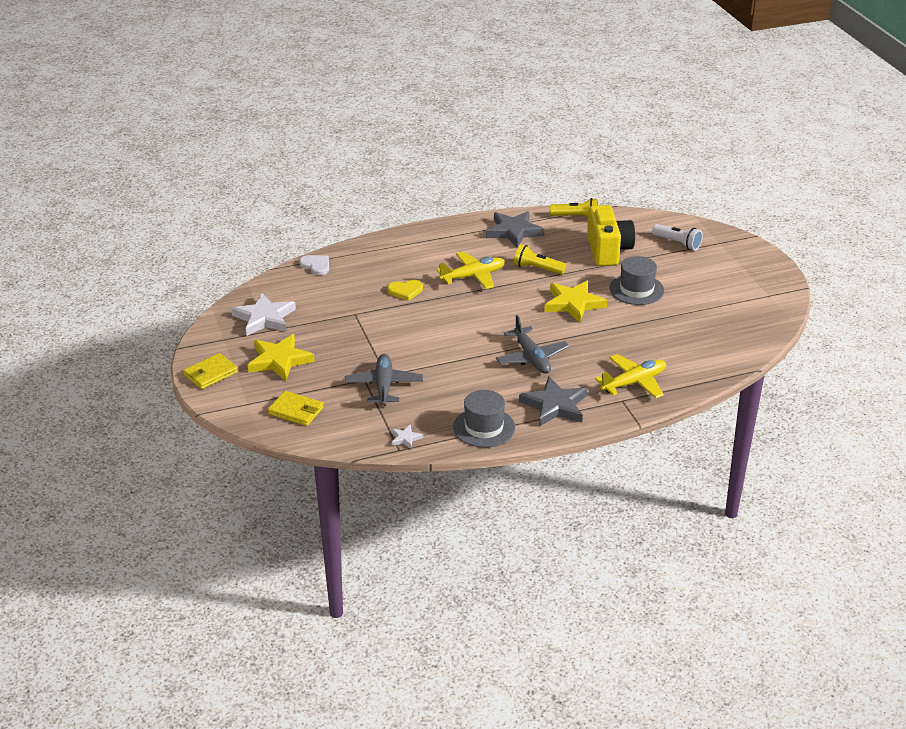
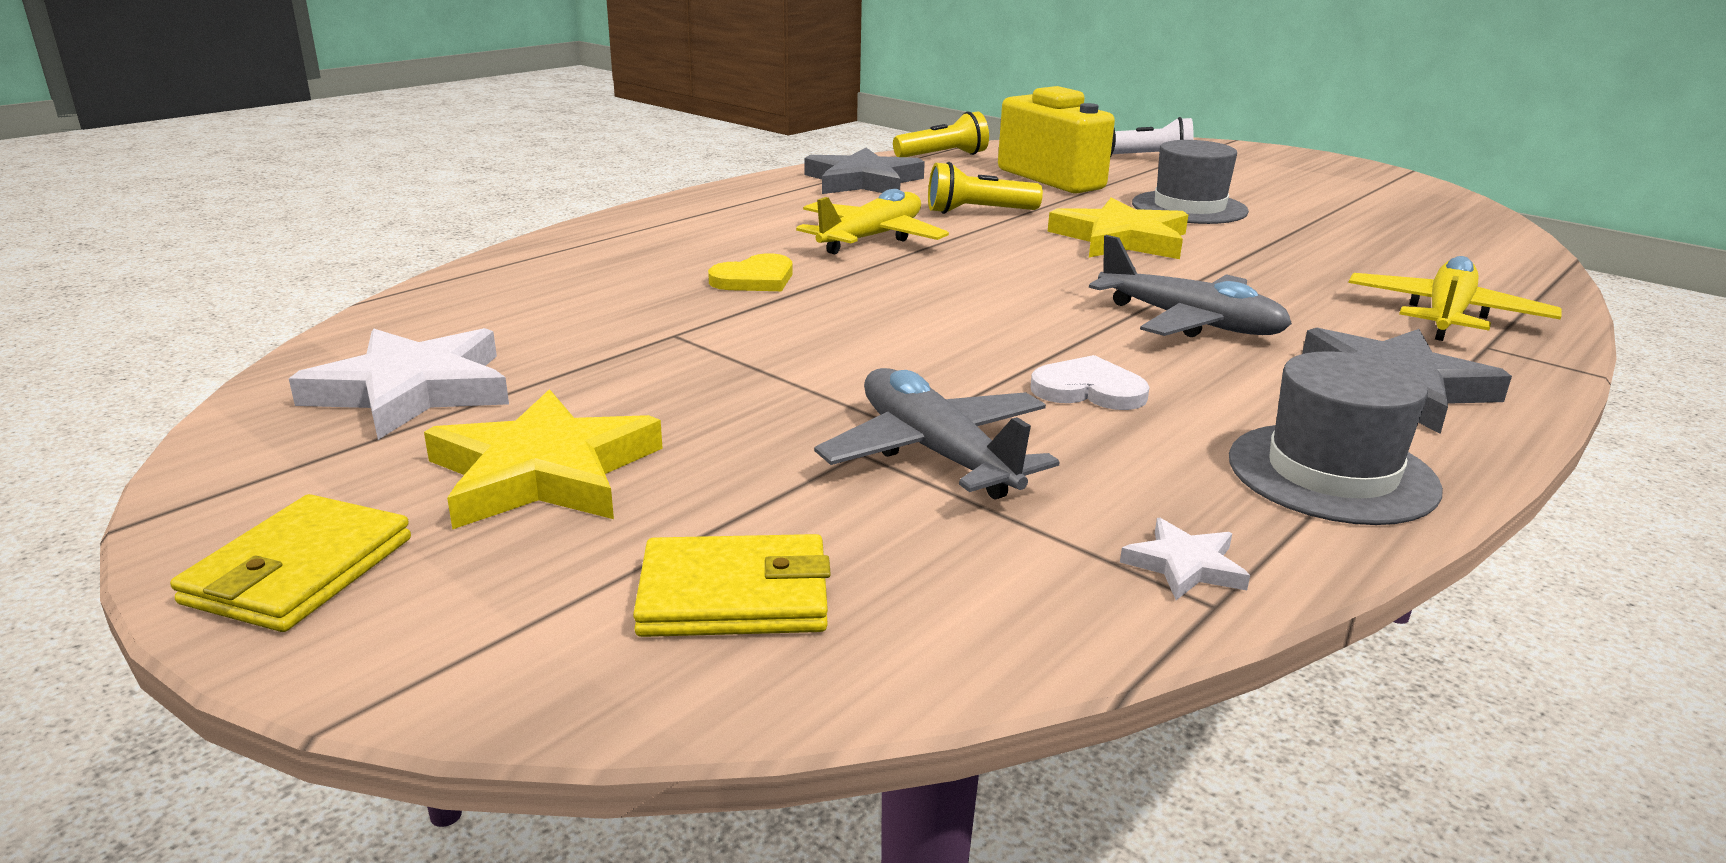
camera: 30 degrees left, 10 degrees down
white heart [299,255,329,275] -> white heart moved to [1030,355,1150,410]

